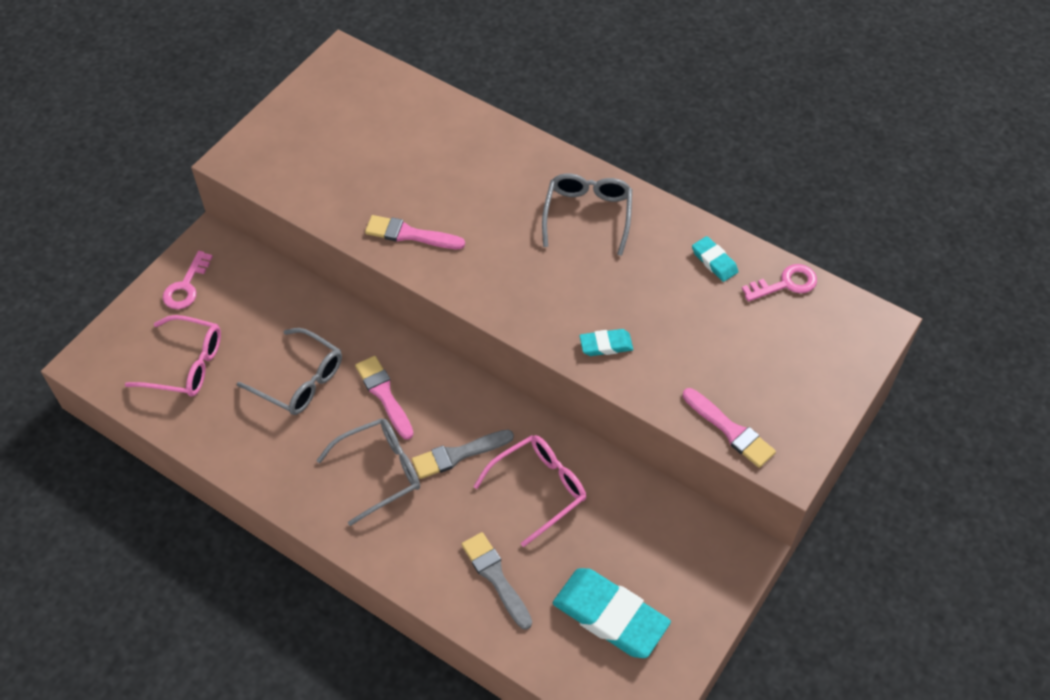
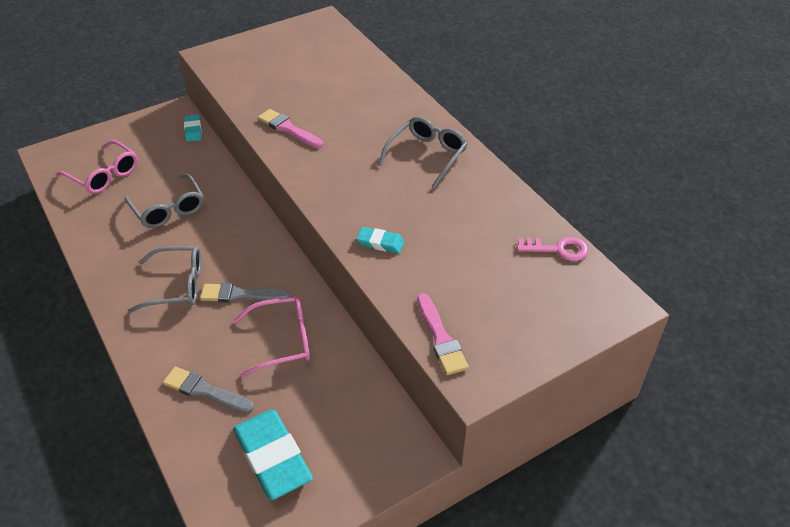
camera: 25 degrees right, 10 degrees down
pink key [163,251,213,309] -> none
pink brush [355,356,414,440] -> none
grey brush [461,532,532,630] -> grey brush turned 60 degrees counterclockwise [163,367,254,413]
turquoise eraser [692,236,738,282] -> turquoise eraser moved to [184,114,202,142]

